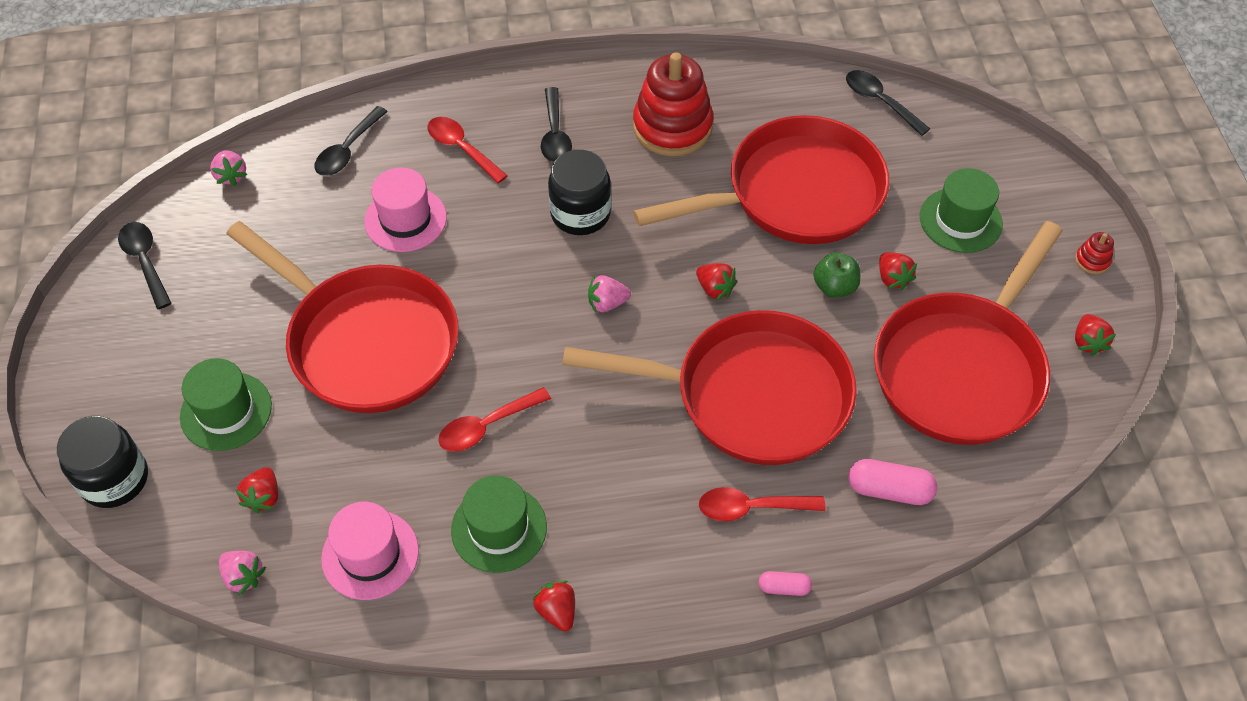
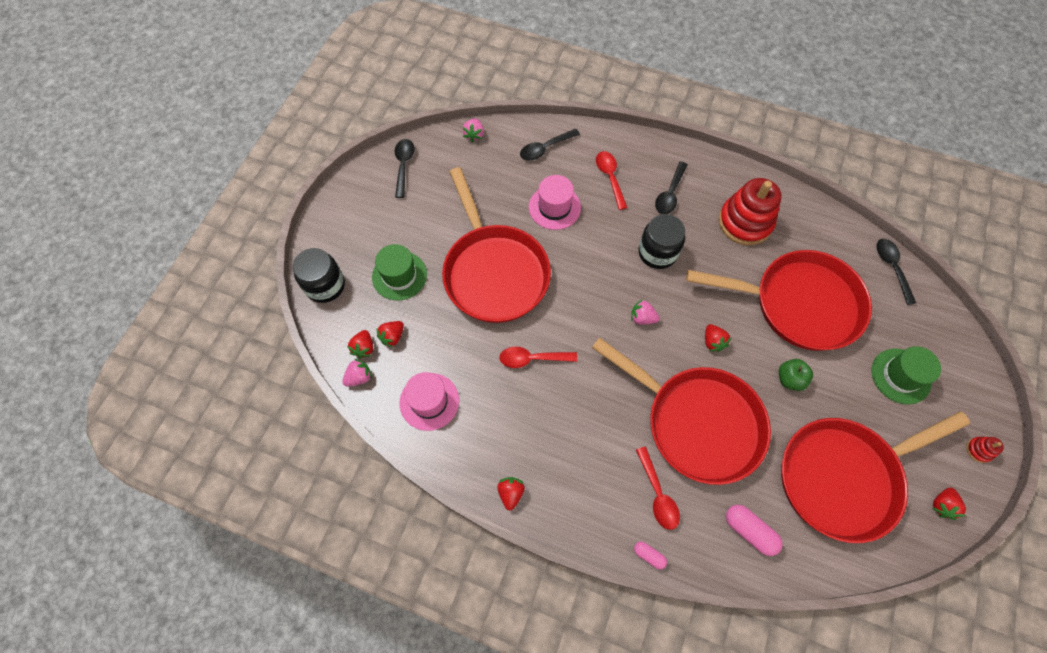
camera: 30 degrees right, 10 degrees up
pink strawberry [219,551,266,595] -> pink strawberry turned 105 degrees counterclockwise [342,359,372,387]
green hat [451,475,547,573] -> none
red spoon [699,487,825,521] -> red spoon turned 135 degrees counterclockwise [636,447,680,530]
red strawberry [879,252,917,290] -> red strawberry moved to [347,330,373,358]

